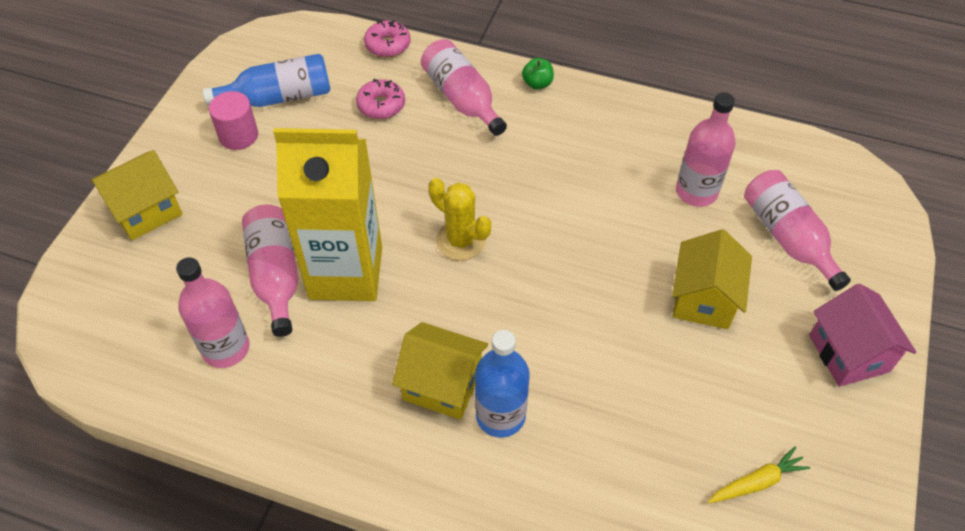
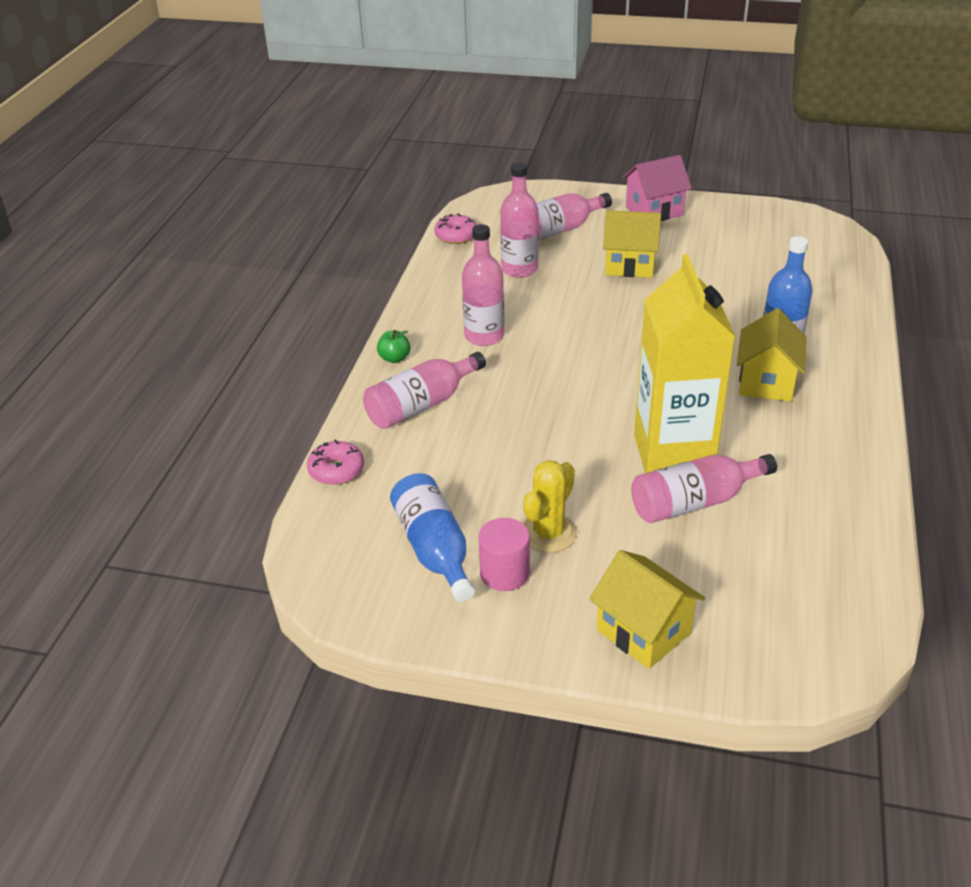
camera: 95 degrees left, 15 degrees down
pink bottle [176,257,250,368] -> pink bottle moved to [462,224,504,346]
pink donut [356,78,405,119] -> pink donut moved to [434,213,476,244]
yellow cactus [428,178,491,261] -> yellow cactus moved to [523,460,577,553]
yellow carrot [708,446,810,503] -> none

